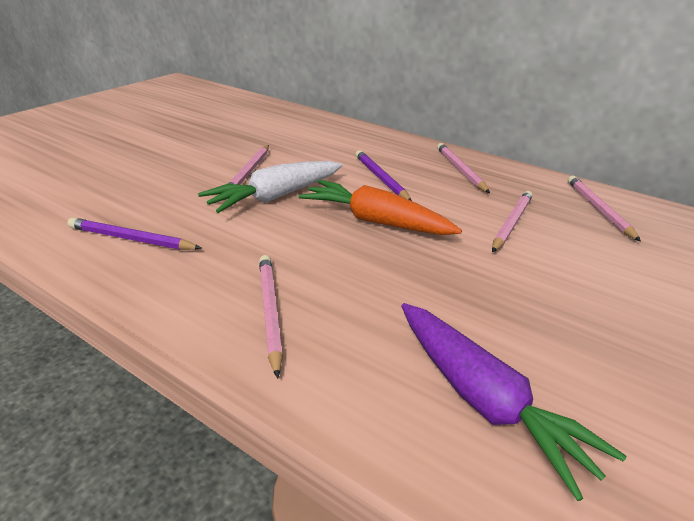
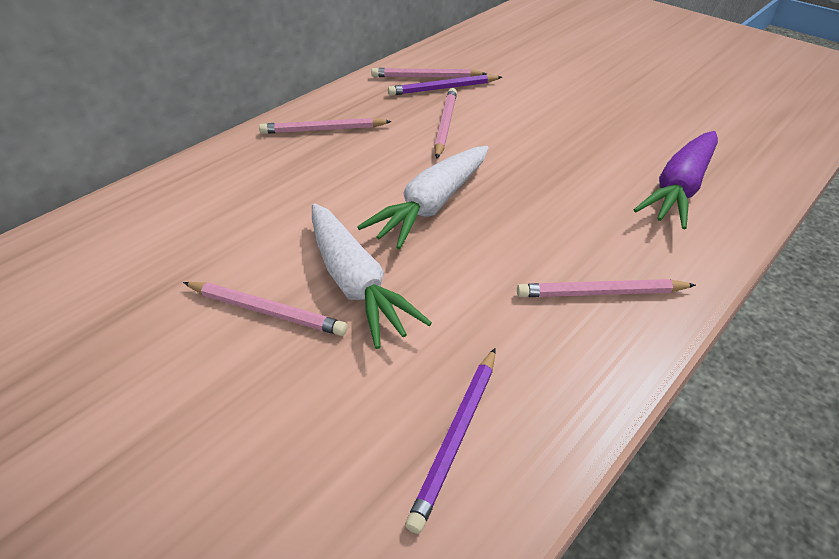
camera: 80 degrees left, 10 degrees up
orange carrot [298,180,462,235] -> white carrot [357,146,488,249]
purple pencil [356,150,412,201] -> purple pencil moved to [388,74,502,96]
purple carrot [401,303,626,501] -> purple carrot turned 150 degrees clockwise [634,131,718,229]
pink pencil [492,191,533,252] -> pink pencil turned 60 degrees clockwise [434,88,457,159]

